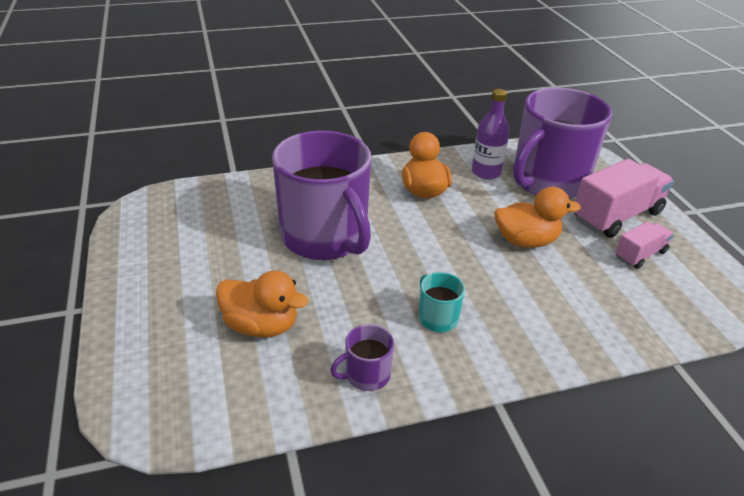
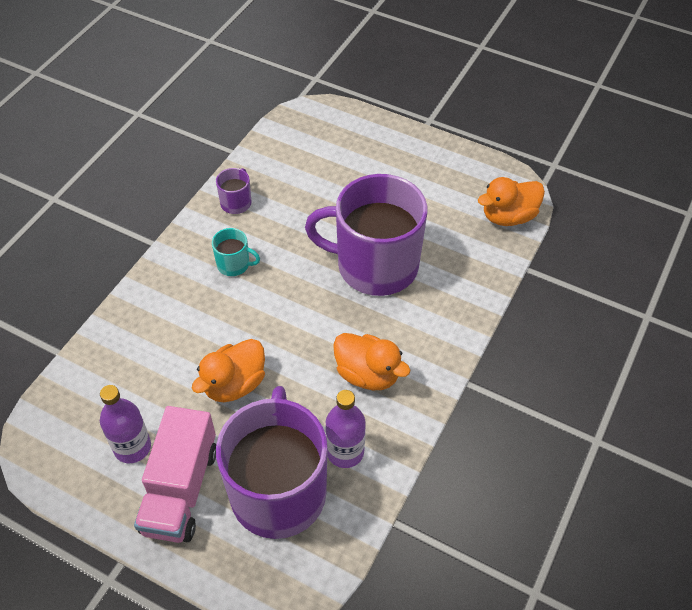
camera: 135 degrees right, 15 degrees up
orange duck [216,270,308,338] -> orange duck moved to [478,177,545,226]
pink truck [615,222,674,269] -> purple bottle [100,385,151,463]

